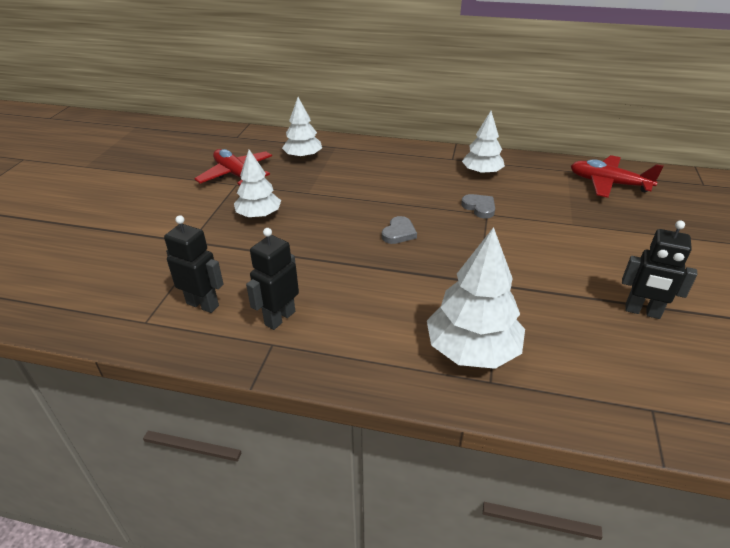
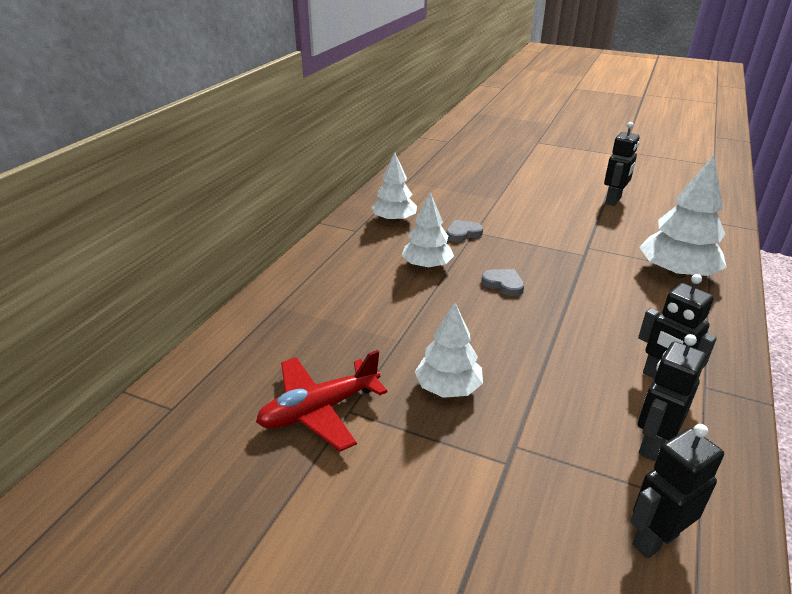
camera: 80 degrees left, 5 degrees down
white tree [282,97,322,159] -> white tree moved to [402,192,454,269]
red plane [571,155,664,198] -> none
none -> black robot [630,424,724,559]

